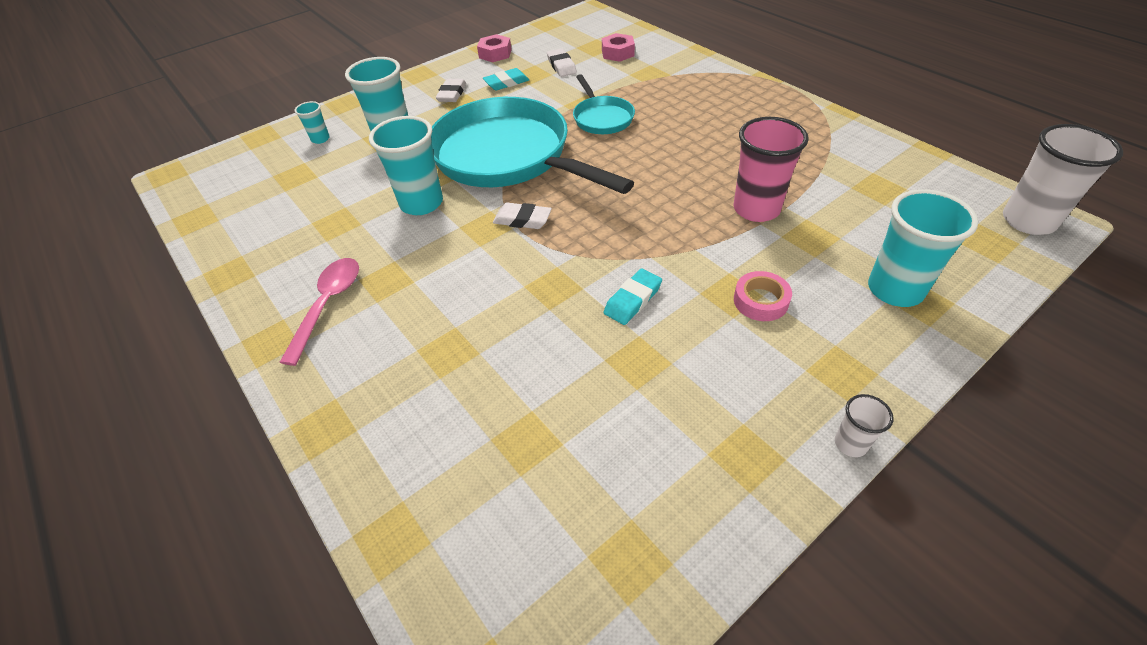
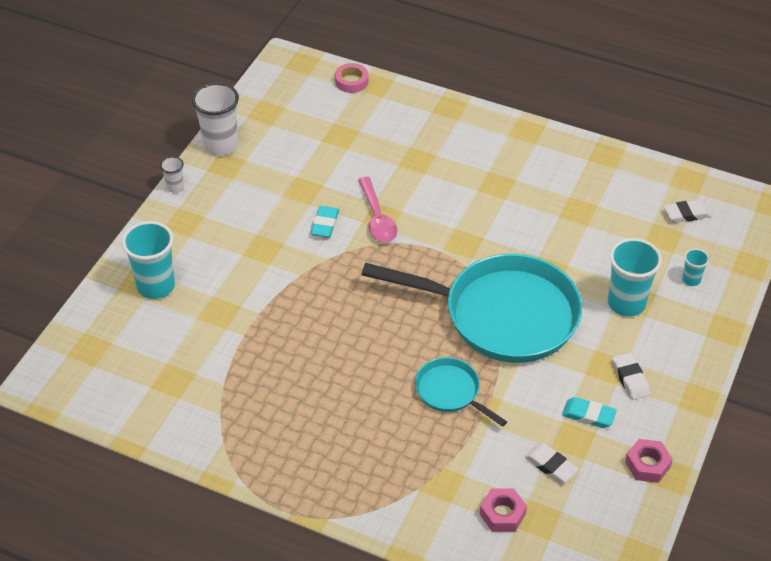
camera: 150 degrees right, 0 degrees up
pink spoon [279,258,359,366] -> pink spoon moved to [358,177,397,243]
turquoise cup [369,116,443,215] -> none
turquoise eraser [483,68,529,90] -> turquoise eraser turned 75 degrees clockwise [562,397,617,428]
white eraser [493,203,552,229] -> white eraser moved to [664,200,711,223]
pink cup [734,117,809,222] -> none
pink tape [734,271,792,321] -> pink tape moved to [335,63,368,93]
white cup [1003,124,1123,235] -> white cup moved to [192,82,239,156]

